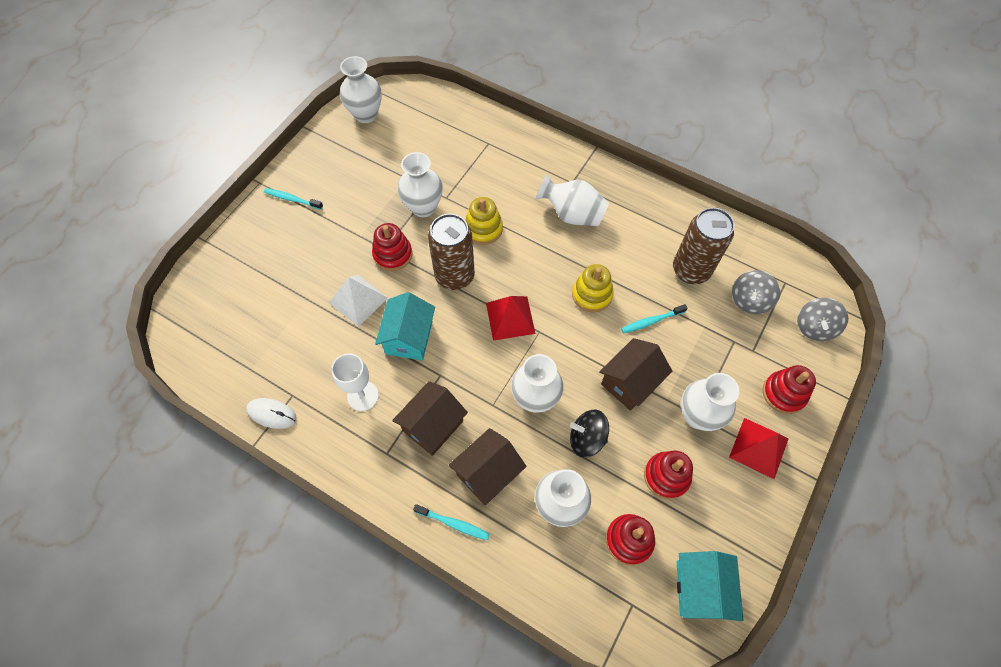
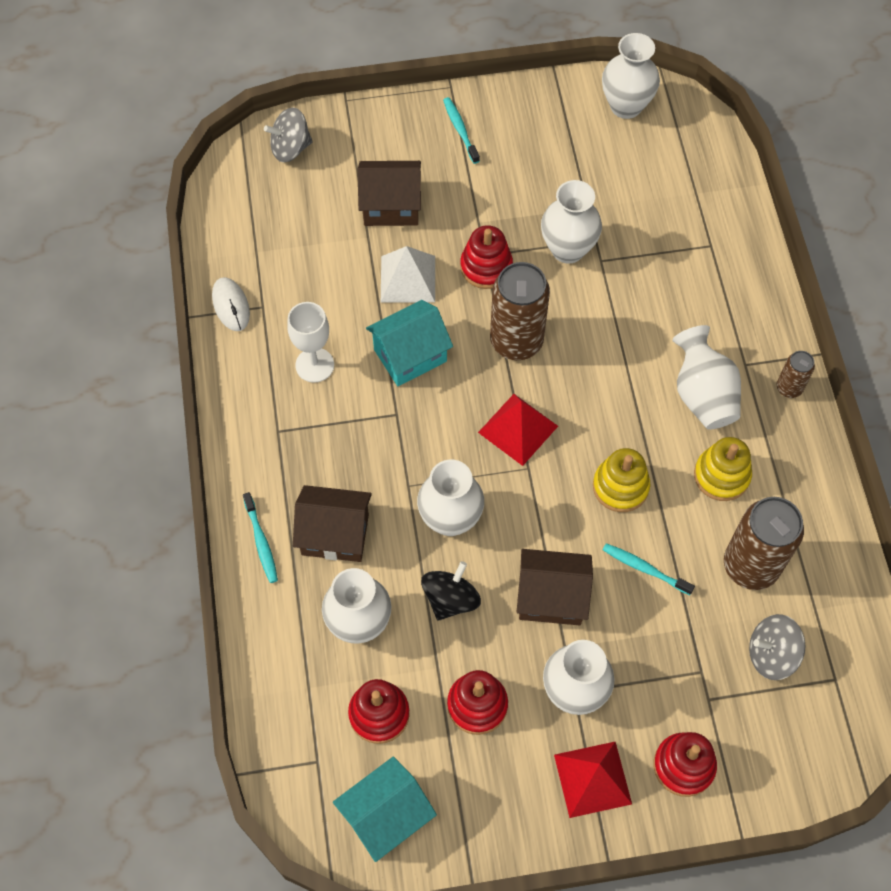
camera: 50 degrees right, 0 degrees up
brown house [392,381,468,456] -> brown house moved to [357,161,421,226]
yellow stacking toy [465,197,503,245] -> yellow stacking toy moved to [694,437,752,501]
black spinning top [570,410,609,457] -> black spinning top turned 60 degrees clockwise [421,561,481,621]
grey spinning top [797,298,848,341] -> grey spinning top moved to [264,107,313,162]
none -> brown can [777,351,815,398]

